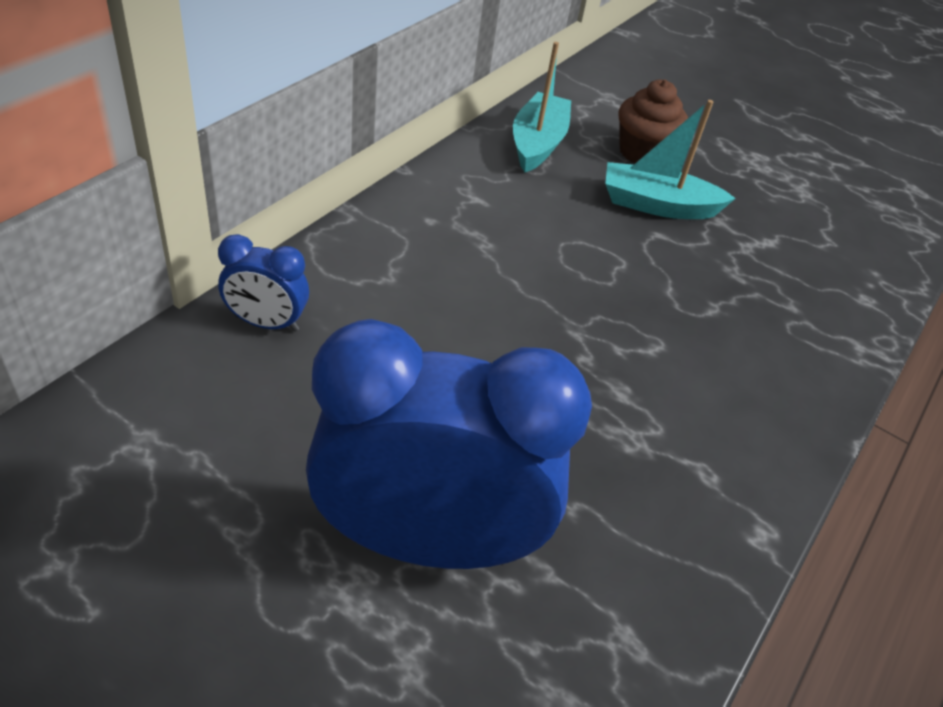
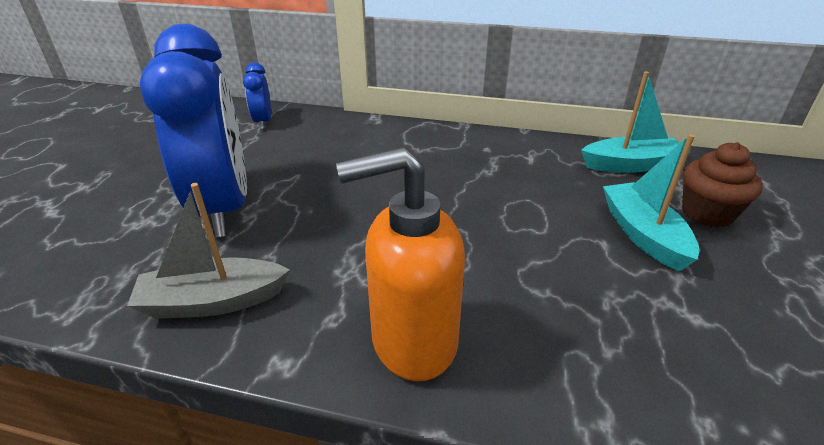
camera: 75 degrees right, 10 degrees down
blue clock [218,234,309,331] -> blue clock moved to [243,62,271,129]
none -> grey boat [127,183,290,319]
none -> orange soap dispenser [336,147,465,381]

